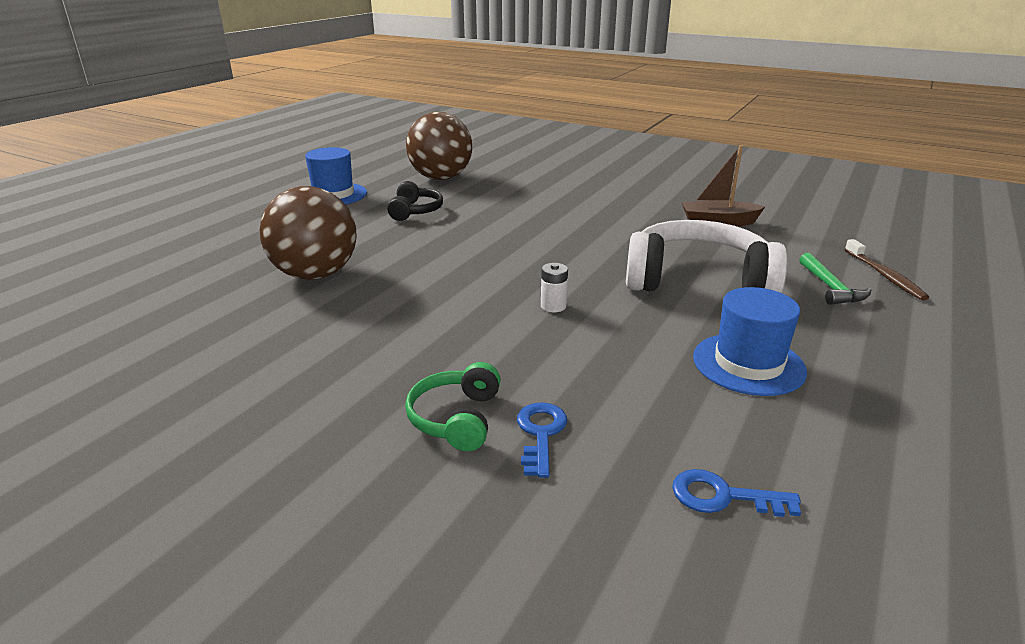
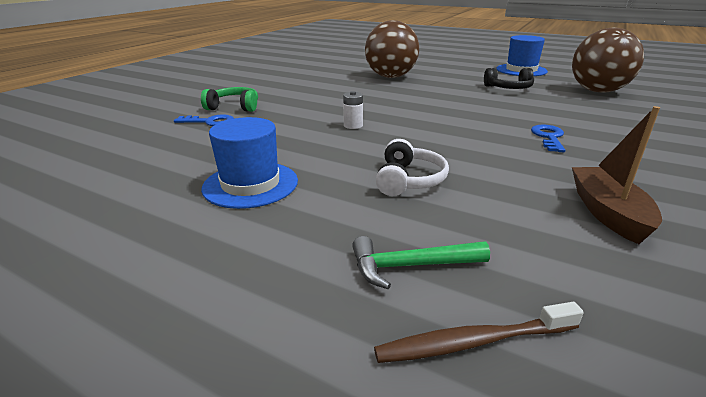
camera: 90 degrees right, 0 degrees up
white headphones [626,220,787,293] -> white headphones [376,139,449,196], size x0.50
blue key [672,469,801,517] -> blue key moved to [531,125,565,152]

